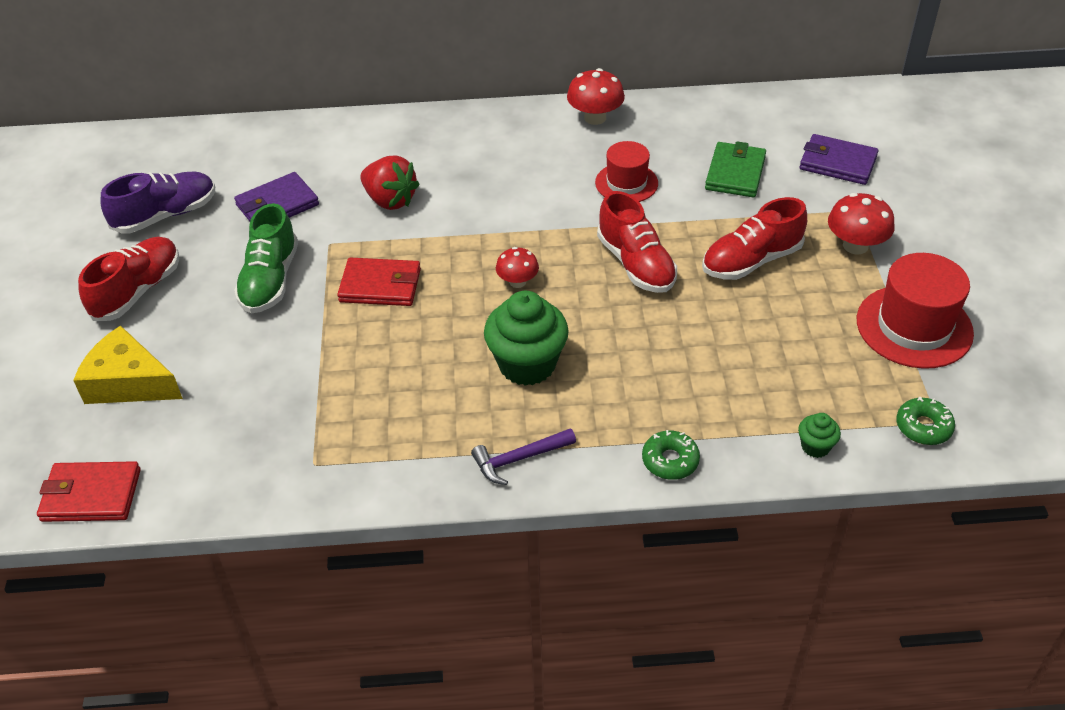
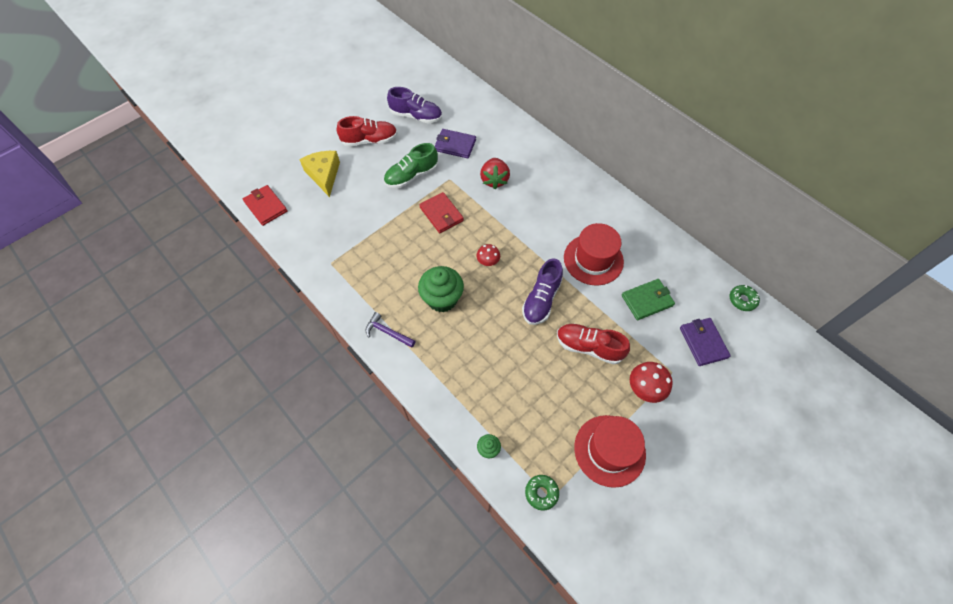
camera: 50 degrees right, 15 degrees up
red mushroom [567,68,625,125] -> none
red hat [595,141,658,202] -> red hat [564,223,624,285], size x1.59
red shoe [597,191,677,293] -> purple shoe [522,258,563,325]
green donut [642,430,700,480] -> green donut moved to [730,285,760,311]

